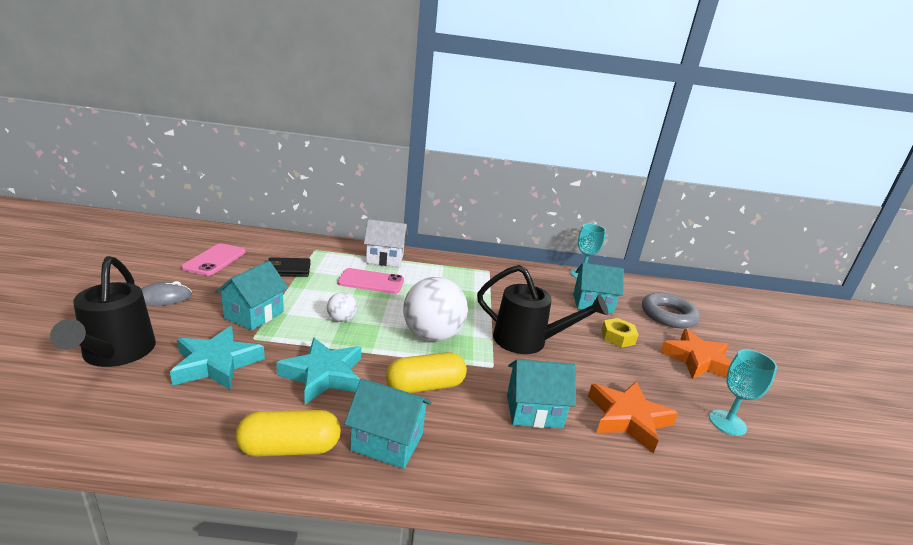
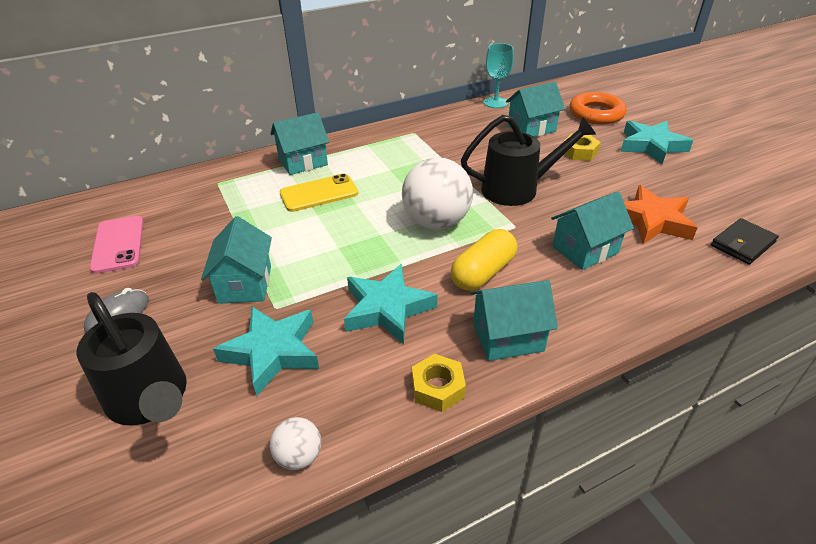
camera: 25 degrees left, 15 degrees up
yellow capsule [235,410,341,457] -> yellow nut [412,354,466,412]
black wallet [268,257,311,277] -> black wallet moved to [711,218,779,265]
white ball [327,292,357,322] -> white ball moved to [270,417,321,470]
pink phone [337,268,404,294] -> yellow phone [280,174,358,212]
white house [364,219,407,267] -> turquoise house [270,112,329,175]
grey ring [642,293,700,328] -> orange ring [569,92,627,125]
orange star [660,329,732,379] -> turquoise star [621,121,694,164]
turquoise goblet [709,349,777,436] -> none

